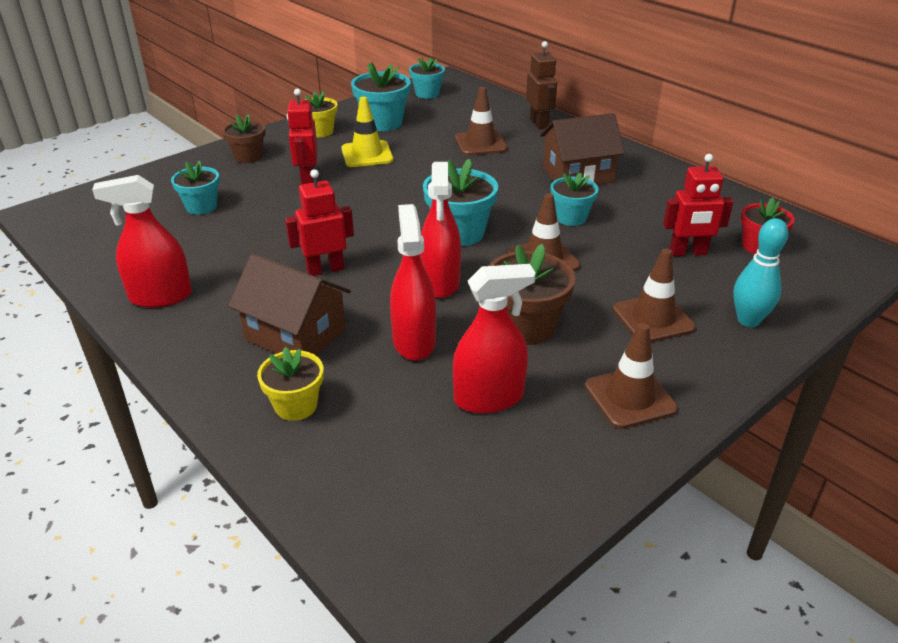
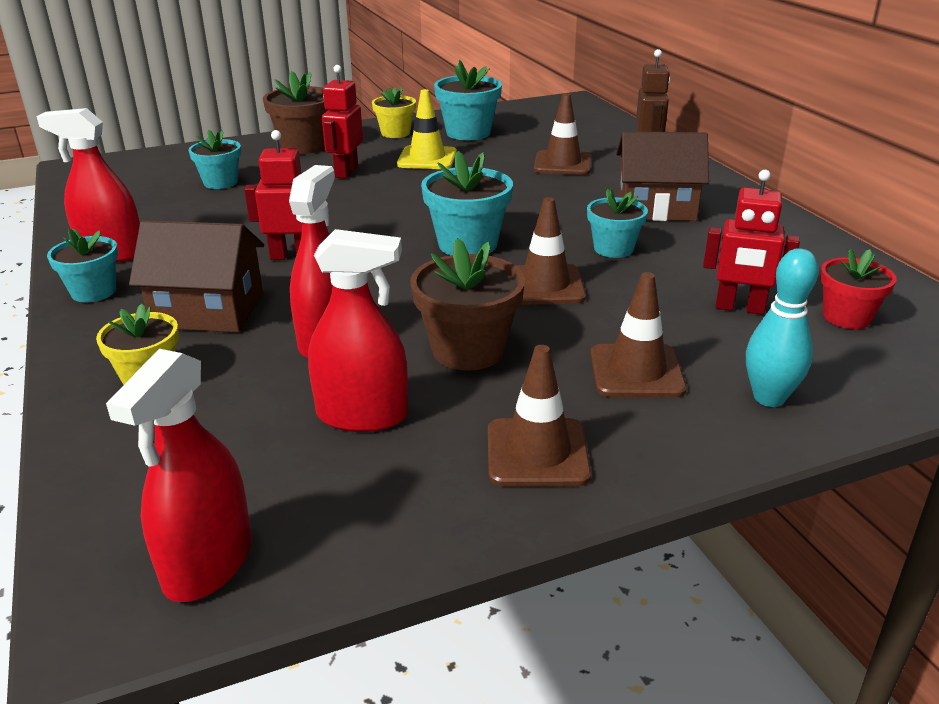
camera: 20 degrees right, 5 degrees down
brown flower pot [223,114,266,163] -> brown flower pot [263,71,328,154], size x1.52
brown house [228,253,351,355] -> brown house turned 45 degrees counterclockwise [129,220,264,332]
turquoise flower pot [409,58,445,99] -> turquoise flower pot moved to [47,229,118,303]
red spray bottle [420,162,461,298] -> red spray bottle moved to [106,349,252,602]

